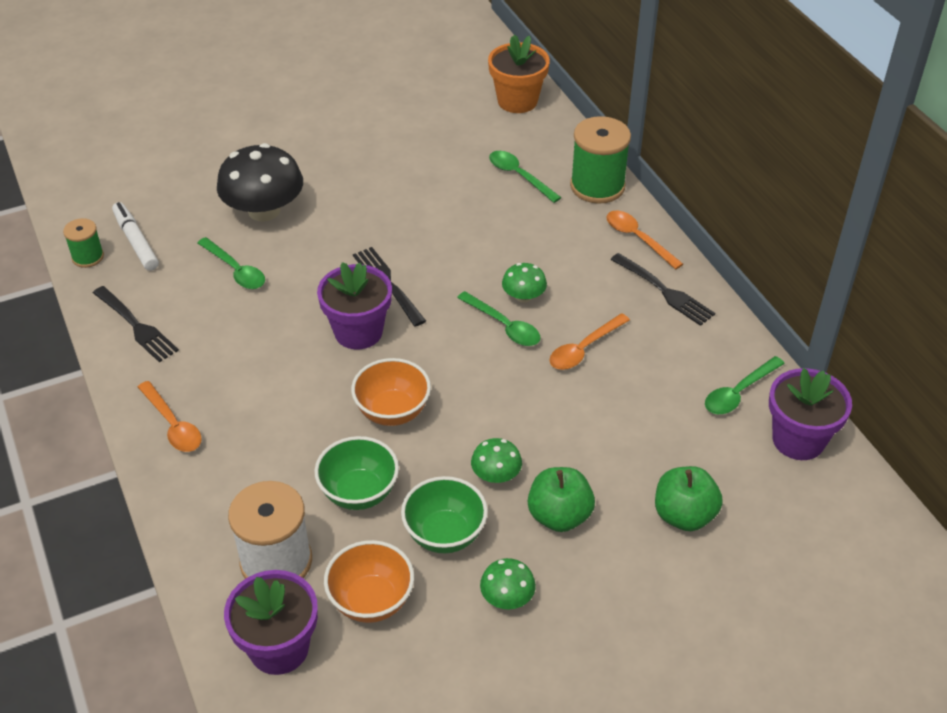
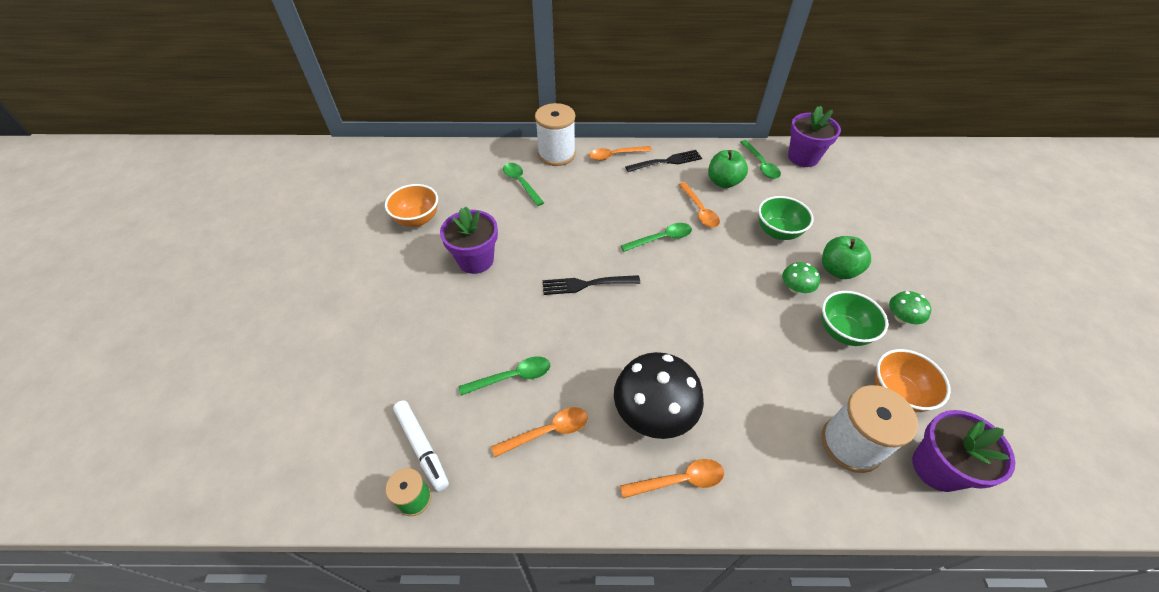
camera: 65 degrees left, 5 degrees up
black fork [93,286,179,362] -> none
white marker [112,202,159,271] -> white marker turned 120 degrees counterclockwise [393,400,449,491]
black mushroom [217,143,303,222] -> black mushroom moved to [614,352,704,439]
green bowl [314,436,399,510] -> green bowl moved to [758,196,814,240]
purple flower pot [317,262,392,349] -> purple flower pot moved to [440,207,498,274]
orange bowl [351,358,431,426] -> orange bowl moved to [385,184,438,227]
orange flower pot [488,35,550,113] -> none
green spoon [489,151,562,203] -> green spoon turned 75 degrees clockwise [503,163,544,206]
green mushroom [502,263,547,303] -> none
green spool [570,116,631,204] -> white spool [535,103,576,166]
green apple [655,466,723,531] -> green apple moved to [708,150,748,188]
none -> orange spoon [491,407,588,457]

